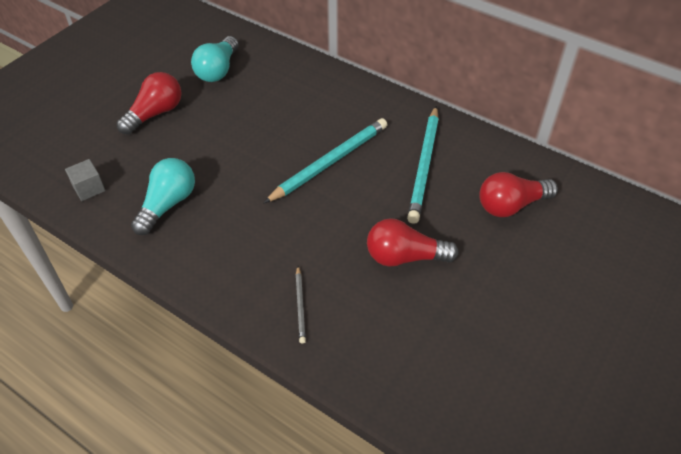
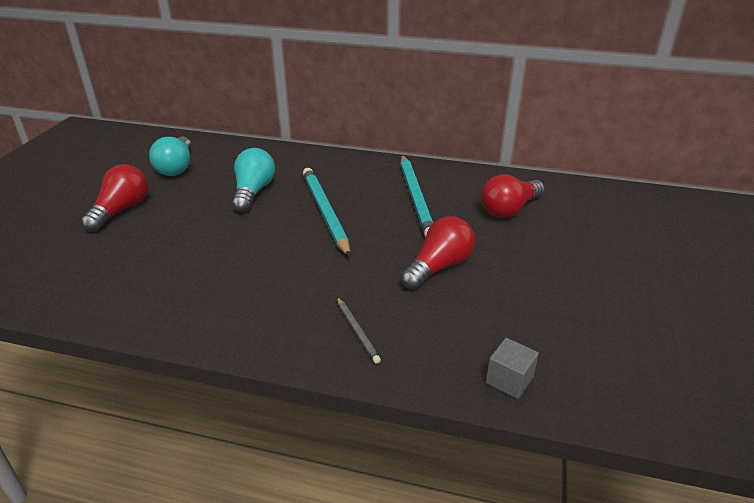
camera: 20 degrees left, 15 degrees down
grey cube [65,159,105,201] -> grey cube moved to [486,338,539,399]
turquoise light bulb [131,158,195,235] -> turquoise light bulb moved to [232,148,275,212]
turquoise pencil [264,118,387,203] -> turquoise pencil turned 45 degrees counterclockwise [303,168,350,257]
red light bulb [367,218,459,267] -> red light bulb turned 150 degrees clockwise [400,216,475,290]

